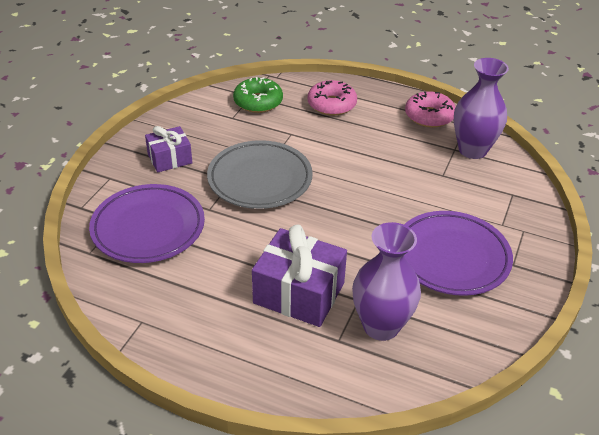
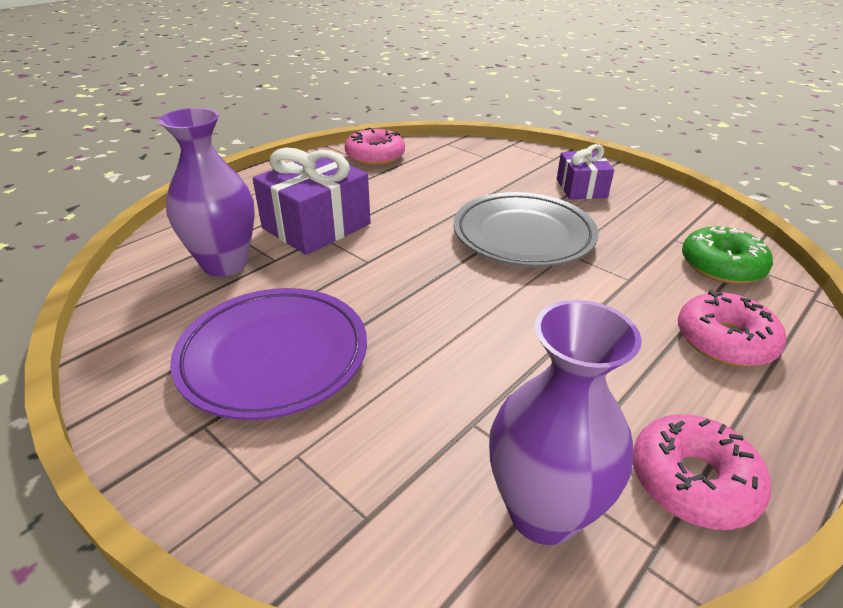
camera: 110 degrees right, 5 degrees down
purple plate [89,184,205,263] -> none
none -> pink donut [345,128,405,166]

